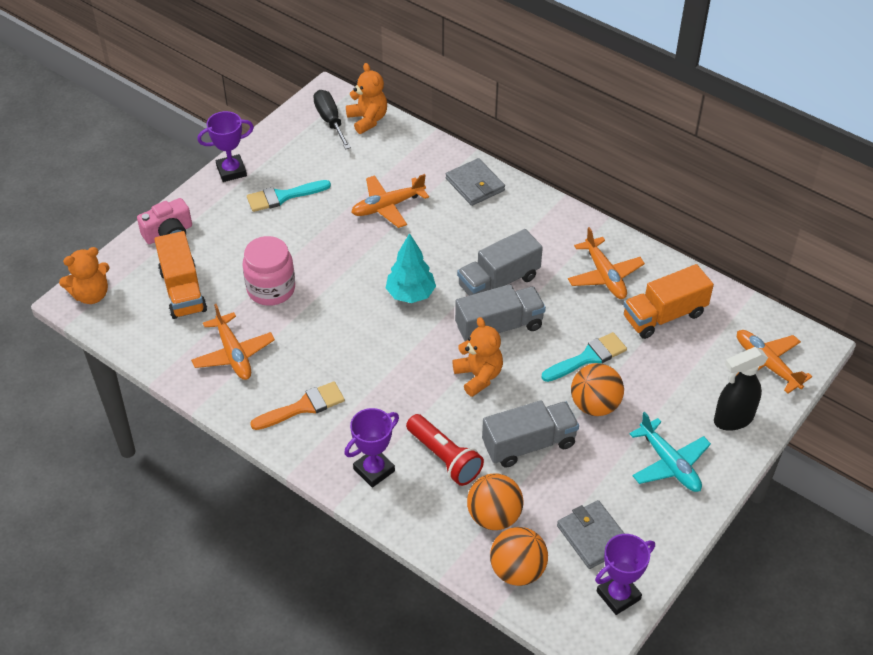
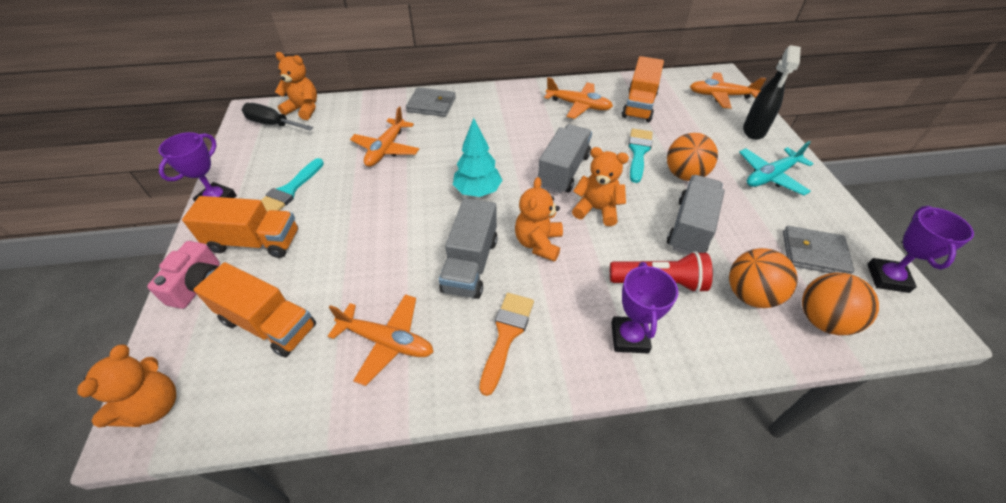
camera: 45 degrees left, 0 degrees up
pink jar [243,236,295,306] -> none
grey truck [457,229,543,296] -> grey truck moved to [439,198,498,299]
turquoise plane [629,412,711,492] -> turquoise plane turned 135 degrees clockwise [739,141,814,195]
none -> orange truck [182,196,298,258]
none -> orange teddy bear [515,177,563,262]

